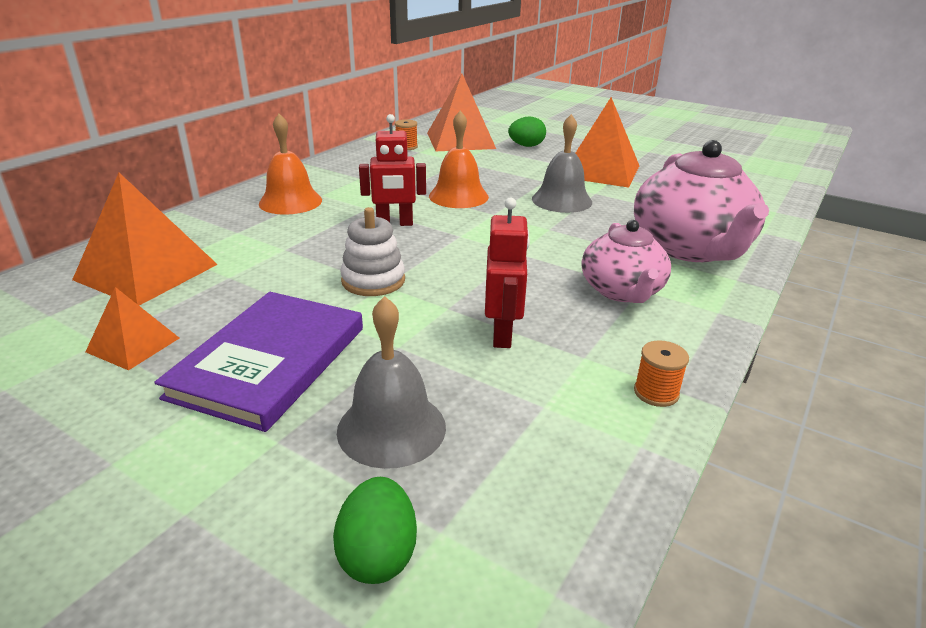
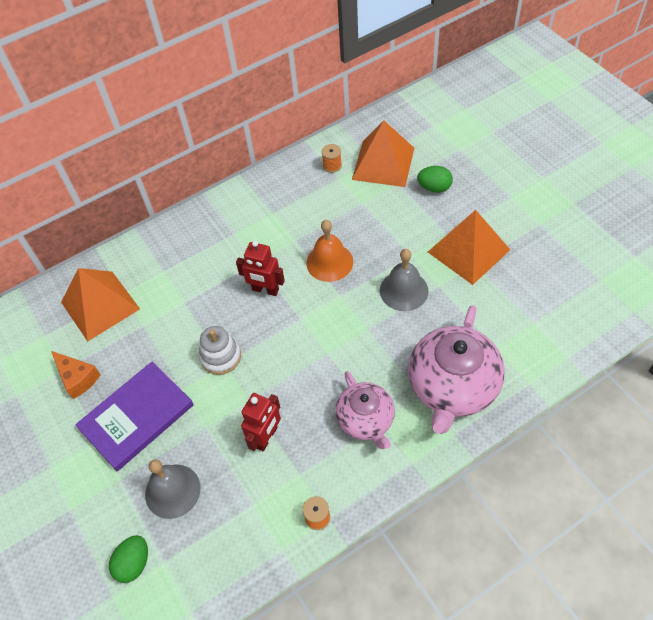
camera: 30 degrees right, 25 degrees up
orange pyramid [86,287,179,370] -> orange cheese [51,351,101,399]
orange bell [259,114,322,215] -> none
pink teapot [582,220,671,303] -> pink teapot turned 45 degrees counterclockwise [335,371,395,449]

